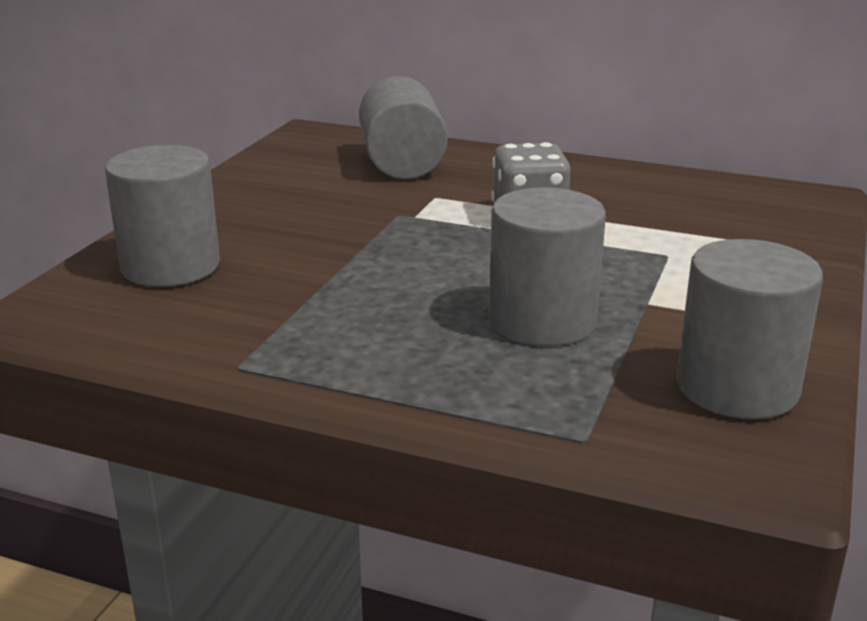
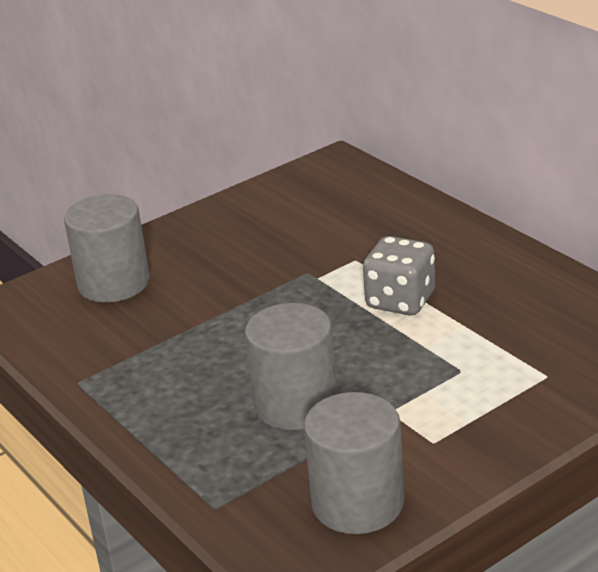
camera: 35 degrees right, 5 degrees up
grey cylinder [359,76,448,179] -> none

